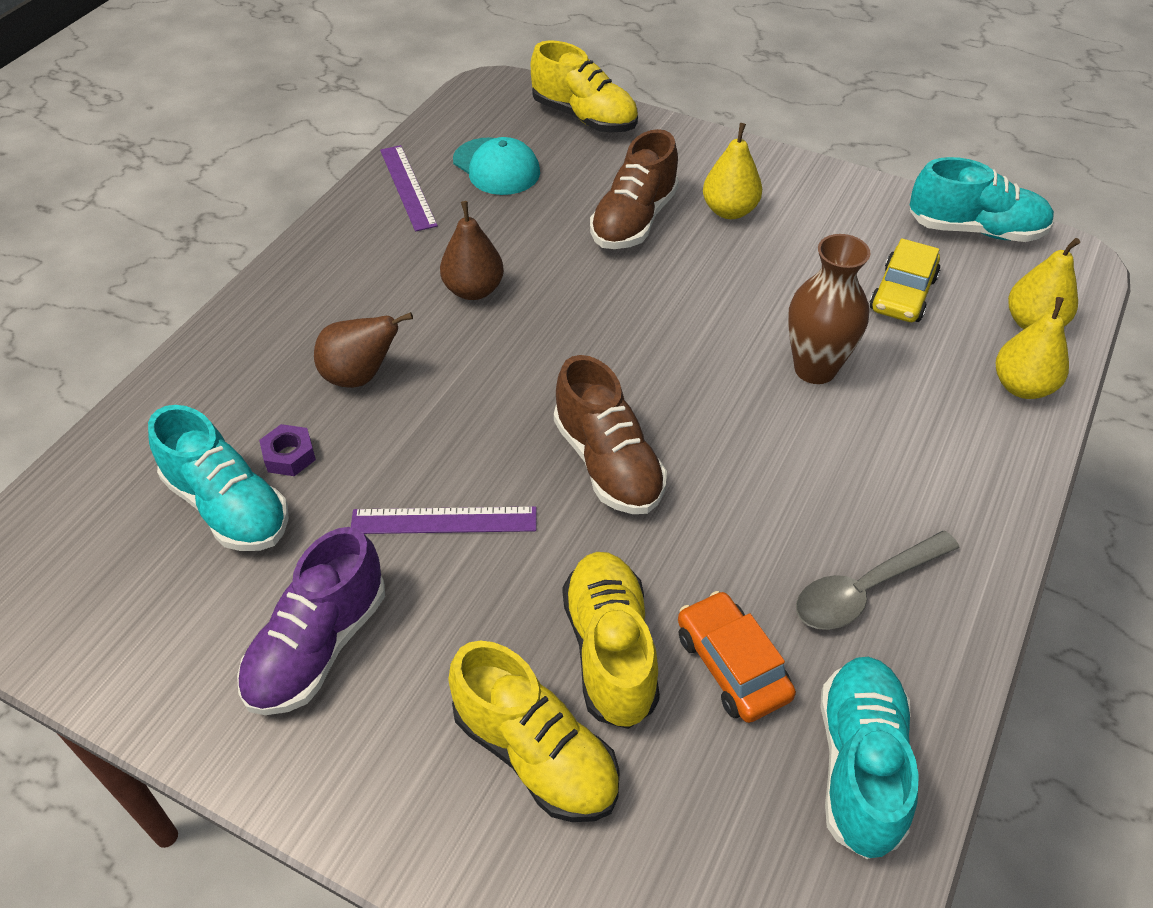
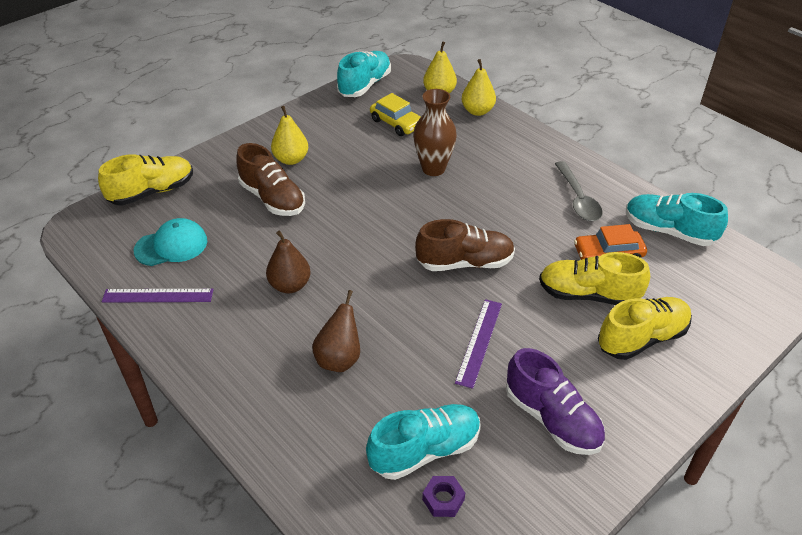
camera: 70 degrees left, 5 degrees down
purple nut [259,424,316,476] -> purple nut moved to [422,476,465,517]

